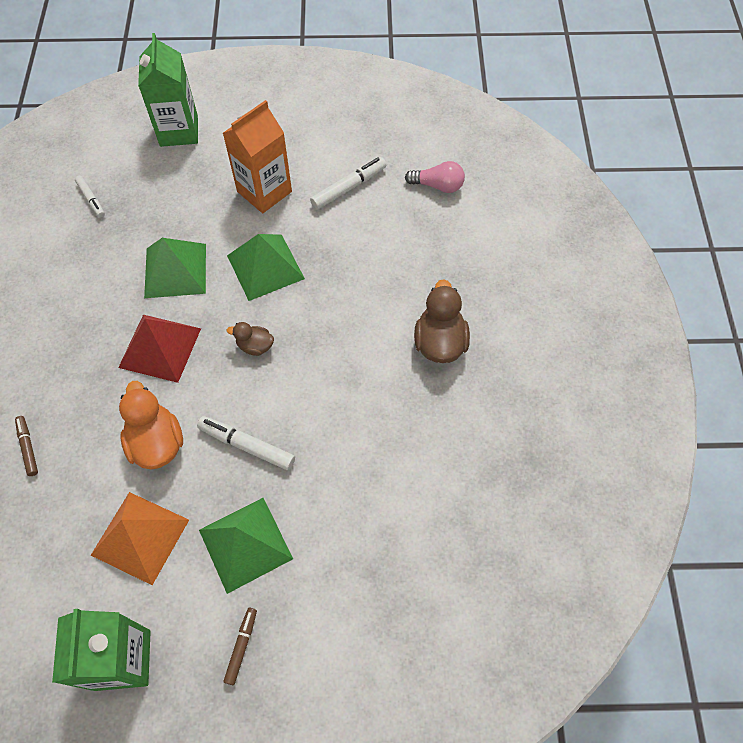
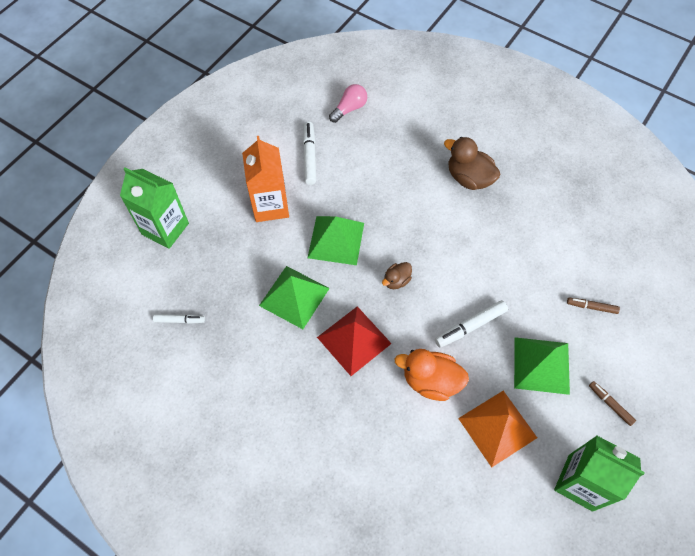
camera: 55 degrees left, 0 degrees up
brown marker [15,416,38,476] -> brown marker moved to [567,298,620,314]

